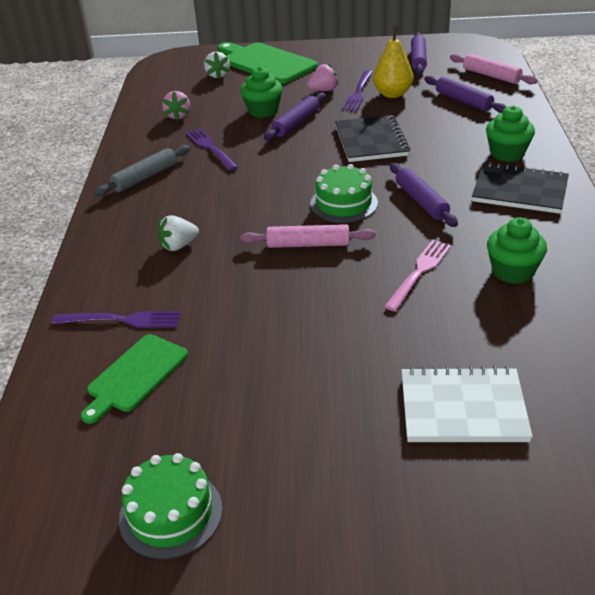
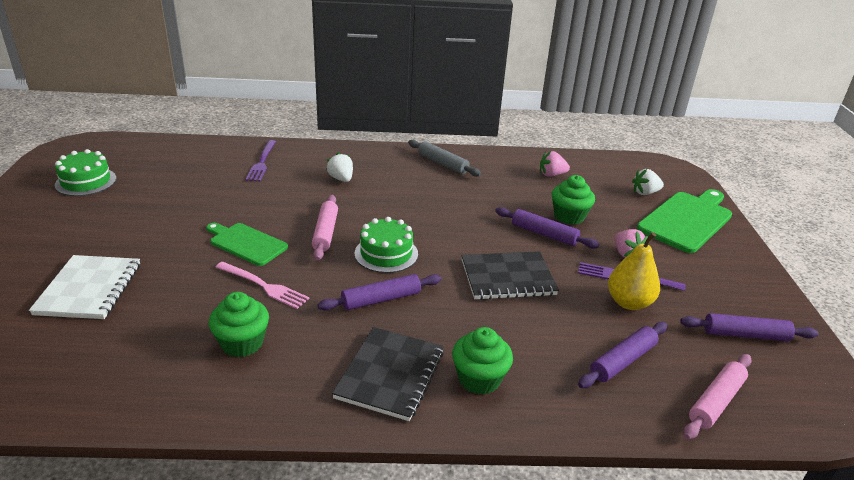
camera: 85 degrees right, 5 degrees down
green cutting board [81,334,188,424] -> green cutting board moved to [206,223,288,266]
purple fork [185,128,238,171] -> none

